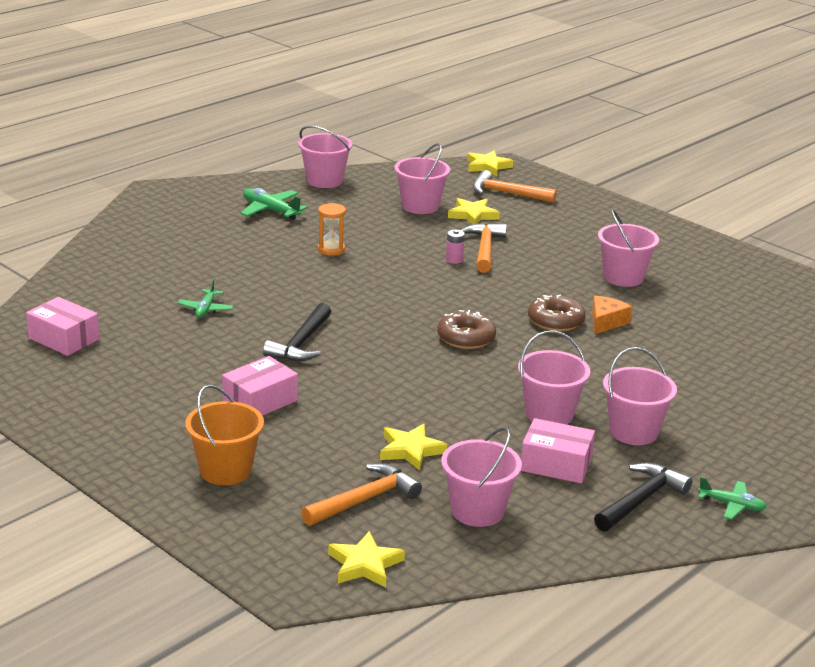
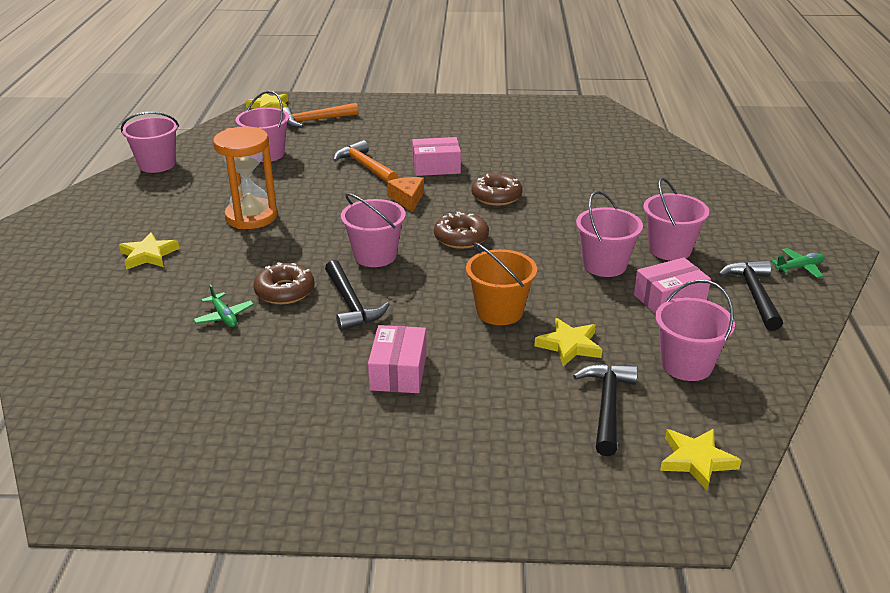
camera: 40 degrees left, 5 degrees up
pink box [26,297,100,356] -> pink box moved to [412,137,461,176]
orange bucket [185,385,264,485] -> orange bucket moved to [466,242,537,325]
green plane [240,188,308,220] -> none
orange hammer [301,463,422,526] -> black hammer [573,363,638,456]
orange hourglass [318,203,346,256] -> orange hourglass [213,127,278,229], size x1.92
pink battery [446,230,465,264] -> none
yellow star [448,198,500,224] -> yellow star moved to [119,232,179,270]
orange cheese [592,296,632,335] -> orange cheese moved to [387,177,424,212]
pink bucket [598,209,659,287] -> pink bucket moved to [341,193,406,267]
none -> brown donut [253,262,315,304]

